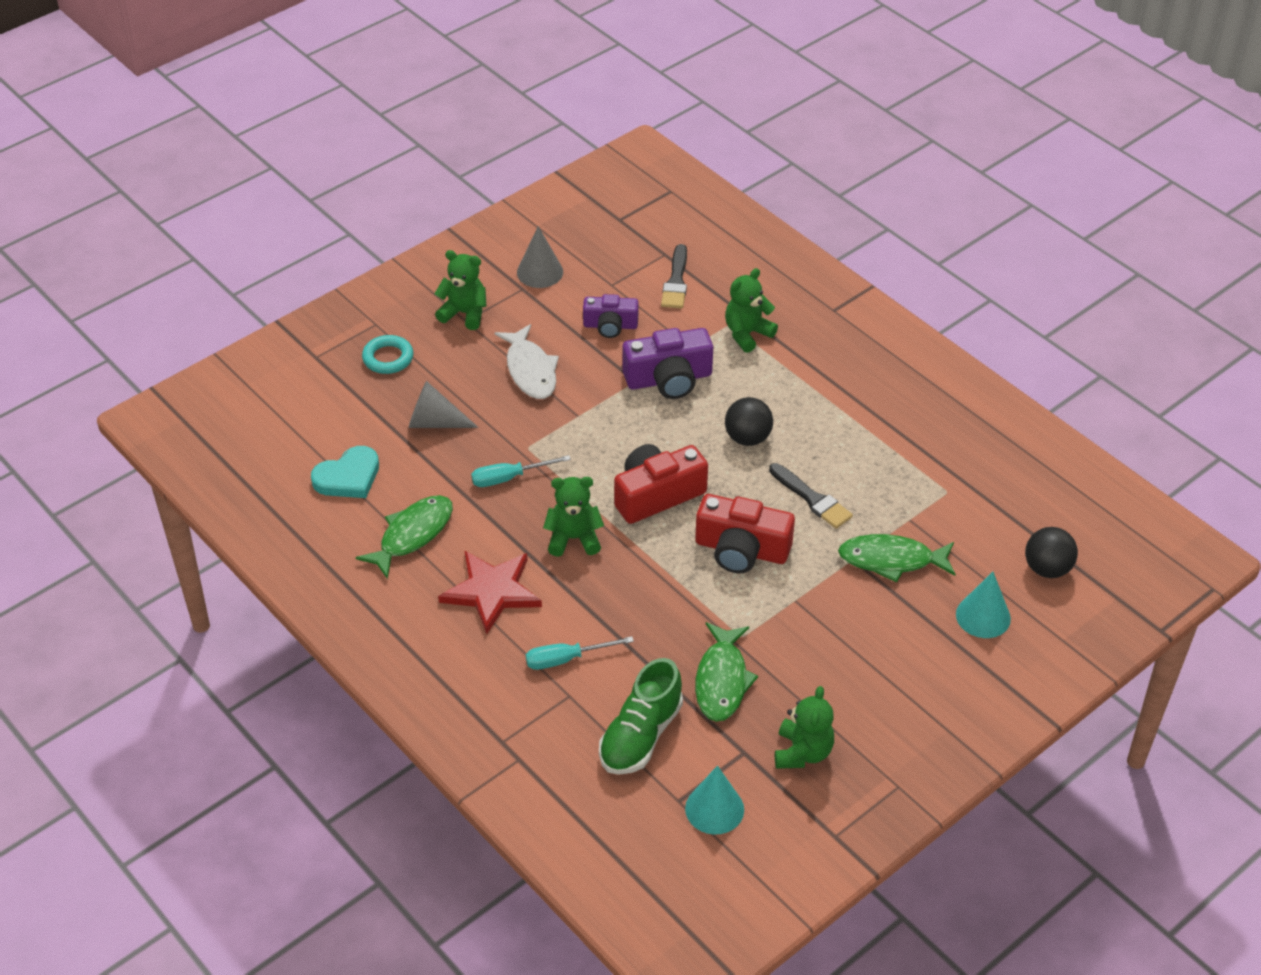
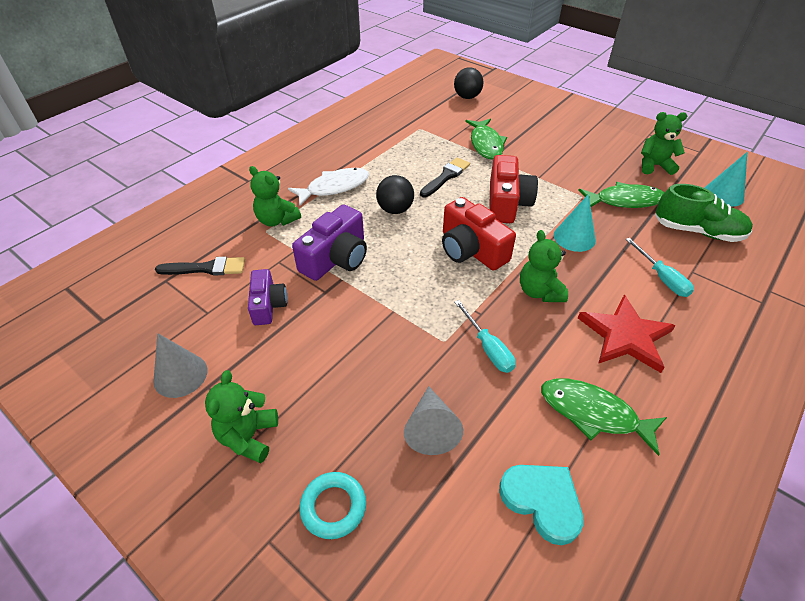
camera: 100 degrees left, 0 degrees up
white fish [495,324,559,399] -> white fish moved to [288,168,369,206]
purple camera [623,328,713,399] -> purple camera turned 60 degrees clockwise [292,205,367,281]
turquoise cone [956,572,1011,638] -> turquoise cone moved to [554,194,596,252]

